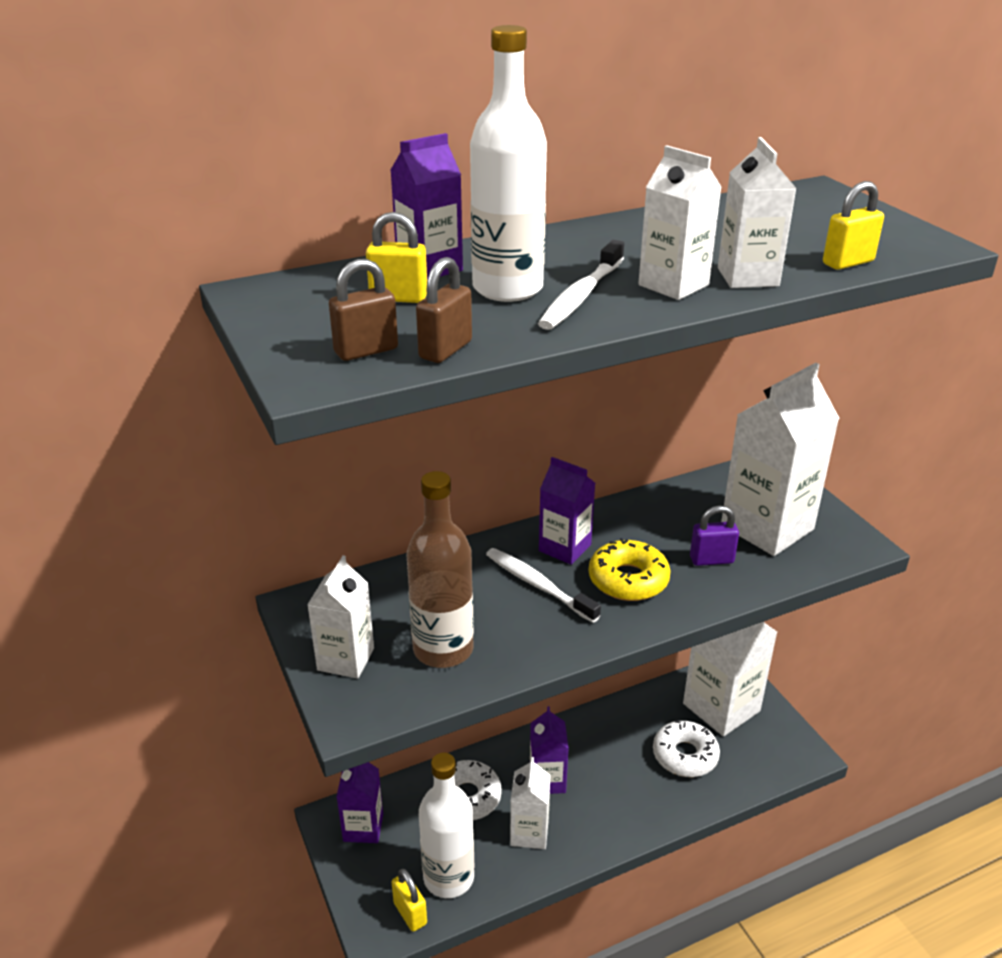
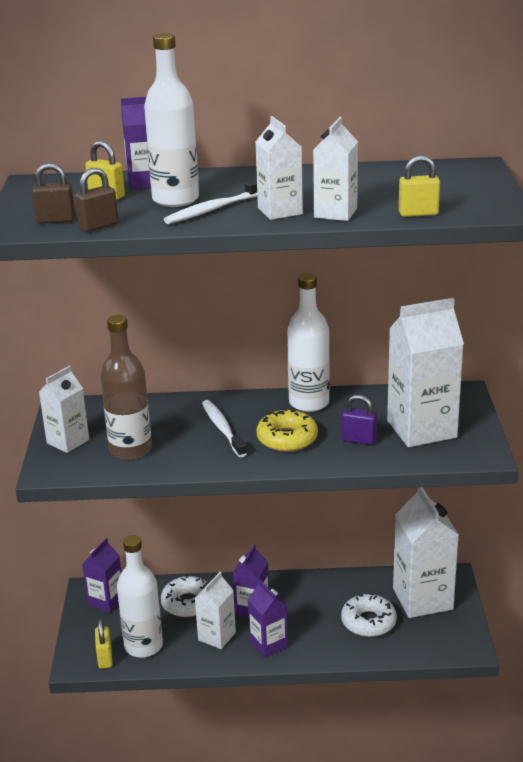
camera: 25 degrees right, 5 degrees down
purple carton [539,457,595,565] -> purple carton moved to [247,579,288,658]
none -> white bottle [287,273,330,412]

